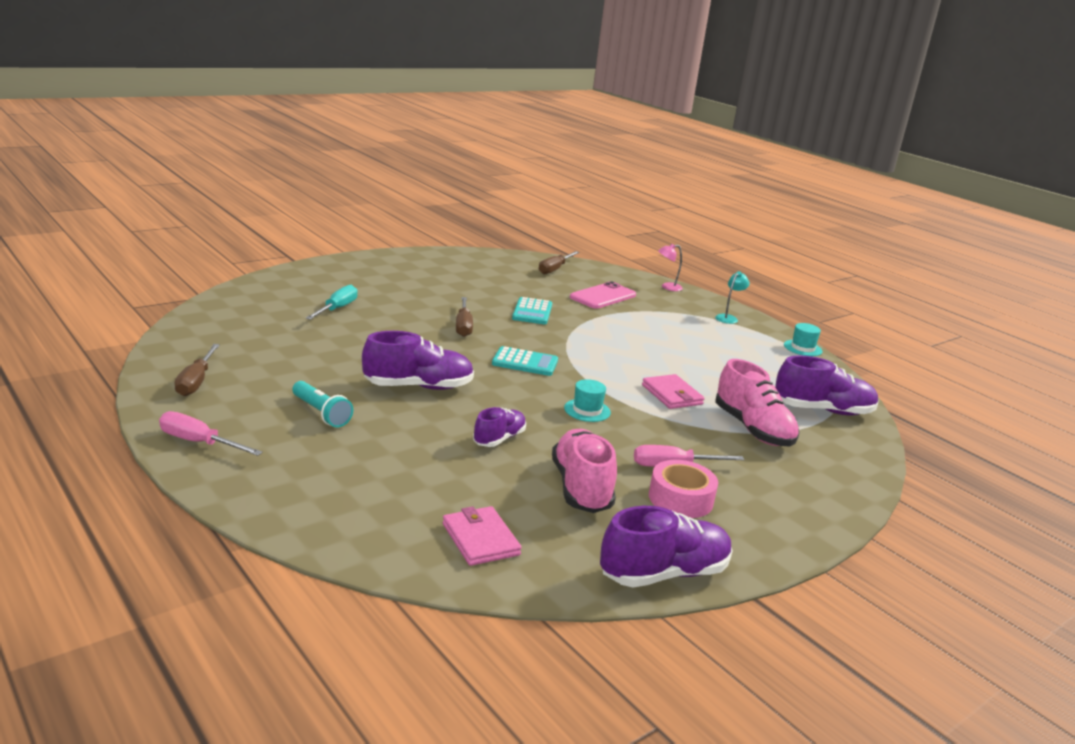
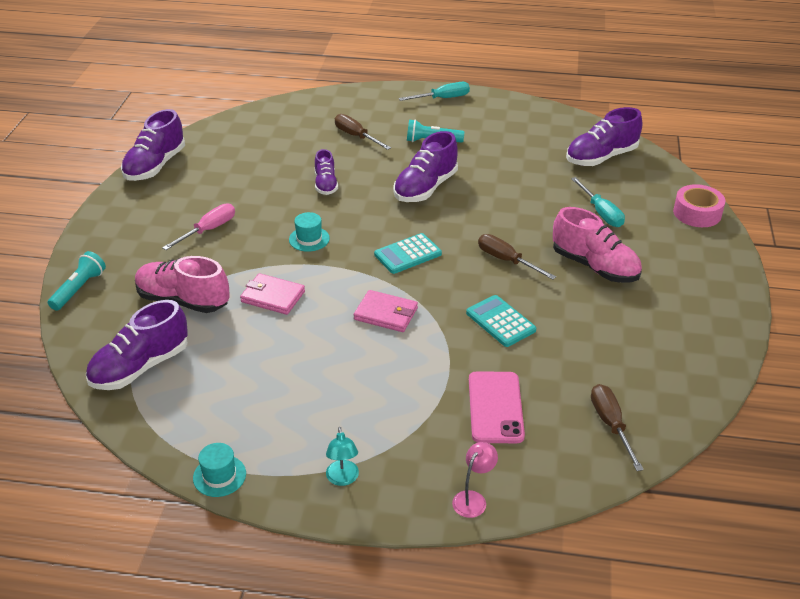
camera: 140 degrees right, 15 degrees up
pink screwdriver [159,411,263,456] -> turquoise screwdriver [399,82,470,101]
brown screwdriver [174,344,220,396] -> brown screwdriver moved to [335,114,391,150]
pink wallet [443,506,522,566] -> pink wallet moved to [354,290,418,332]
pink shoe [552,429,617,513] -> pink shoe moved to [553,207,642,283]
pink tape [649,460,718,518] -> pink tape moved to [673,184,725,227]
none -> turquoise flashlight [48,251,106,311]
none -> purple shoe [566,107,642,166]

